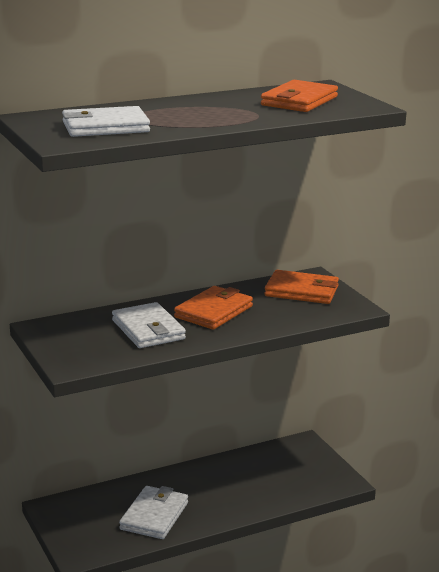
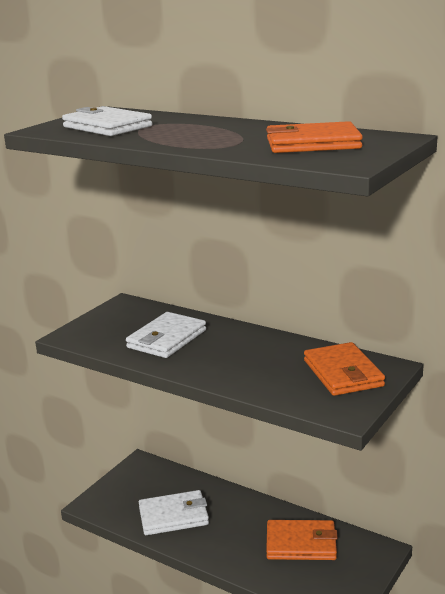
camera: 60 degrees right, 0 degrees up
orange wallet [174,286,253,330] -> orange wallet moved to [266,520,338,560]

